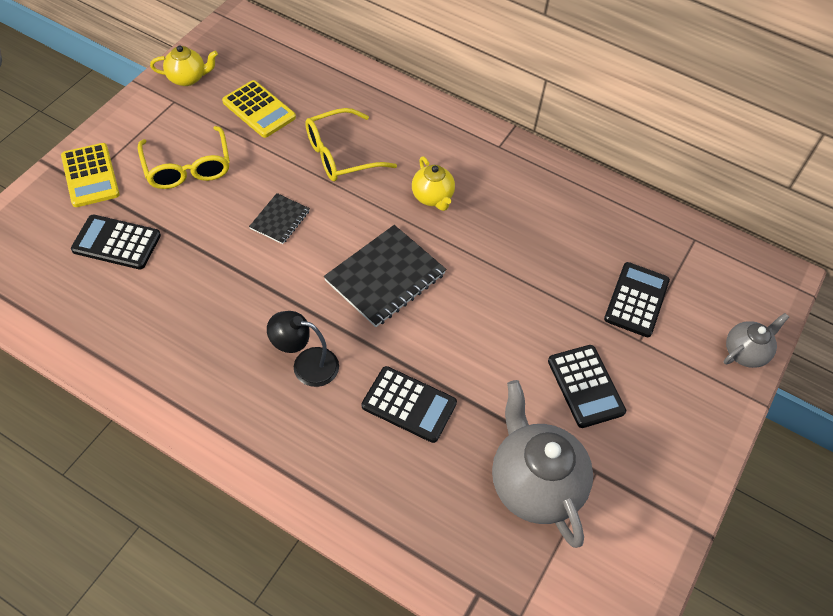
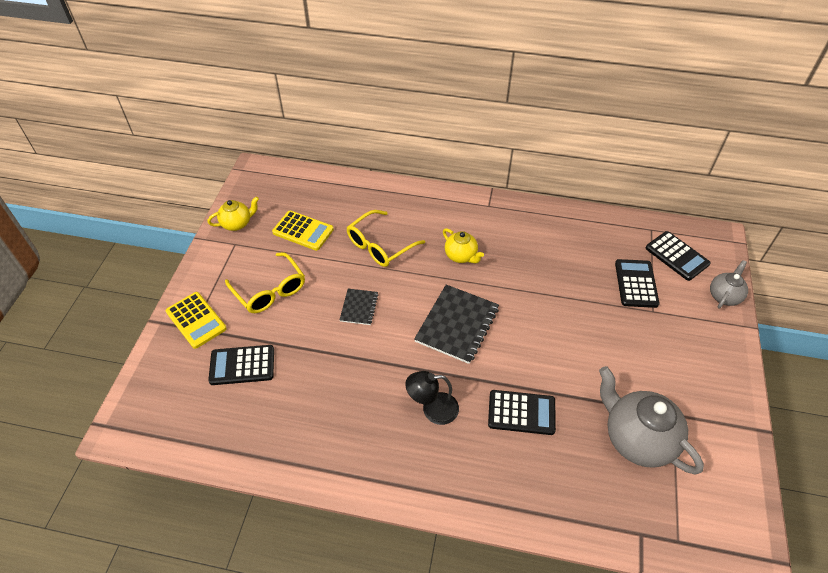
camera: 15 degrees left, 5 degrees down
black calculator [548,345,626,428] -> black calculator moved to [646,231,711,281]

